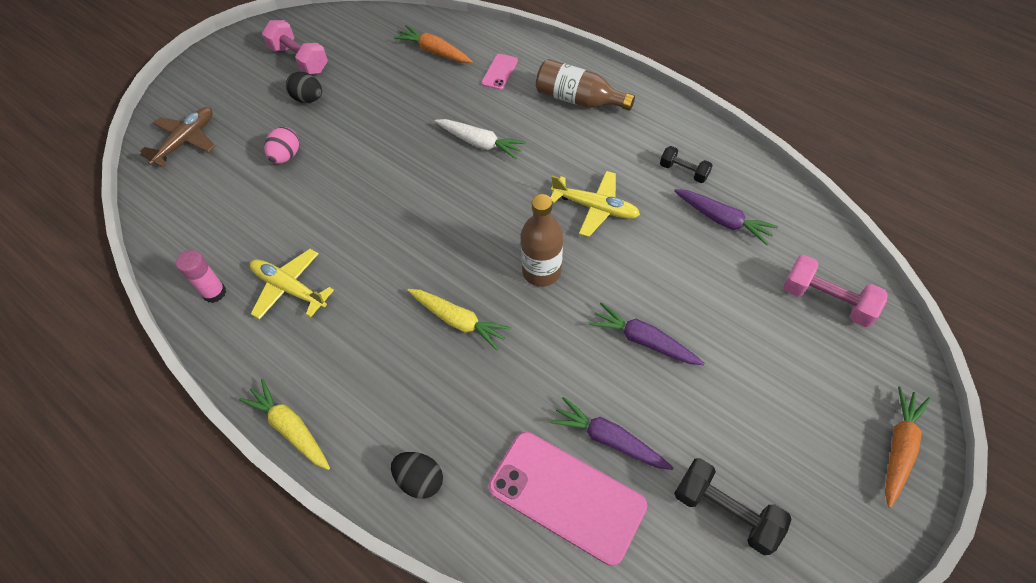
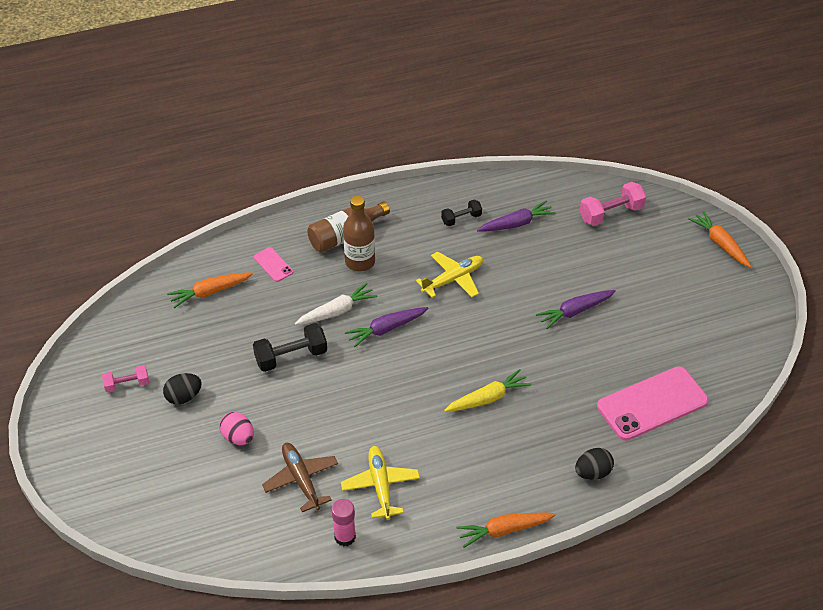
camera: 60 degrees left, 10 degrees down
brown plane [140,107,215,167] -> brown plane moved to [262,443,338,512]
yellow carrot [239,379,330,470] -> orange carrot [456,512,556,548]
yellow plane [250,249,334,320] -> yellow plane turned 105 degrees clockwise [341,446,420,520]
pink dumbbell [262,20,328,74] -> pink dumbbell [102,365,149,393], size x0.62
brown bottle [521,194,563,287] -> brown bottle moved to [343,196,375,272]
purple carrot [550,397,674,470] -> purple carrot moved to [345,307,428,348]
black dumbbell [674,458,792,555] -> black dumbbell moved to [253,323,327,372]

